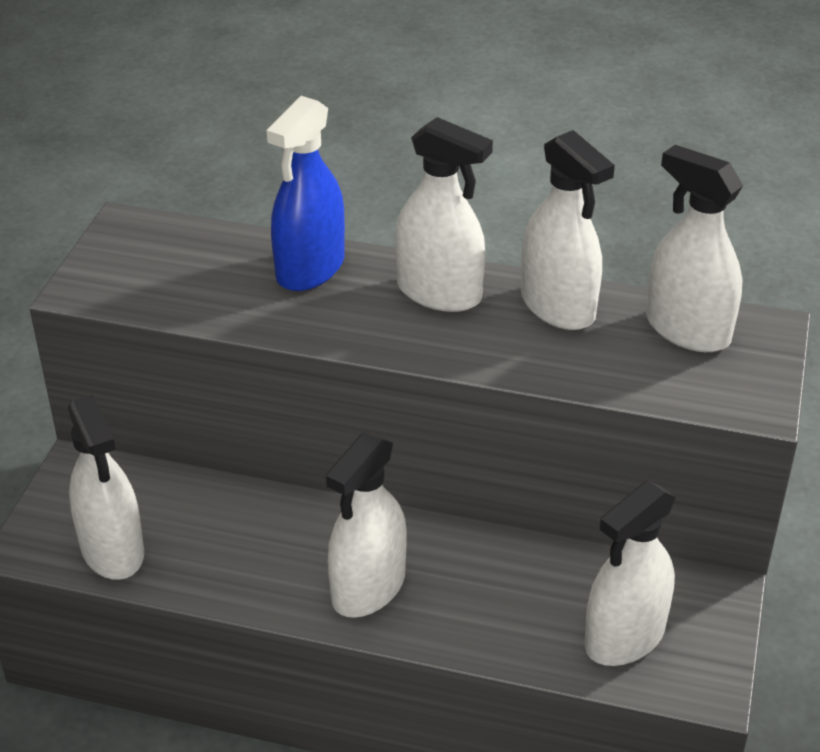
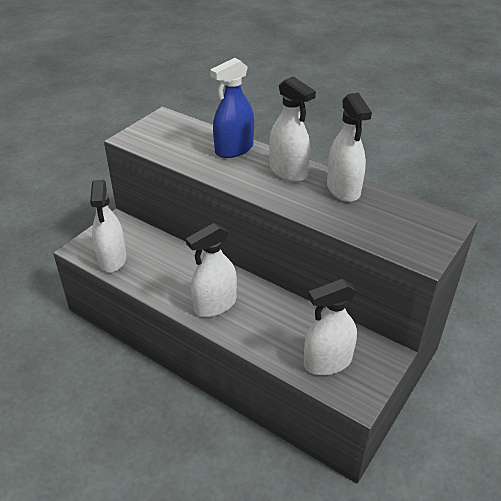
camera: 20 degrees right, 0 degrees up
white spray bottle [646,145,743,352] -> none

